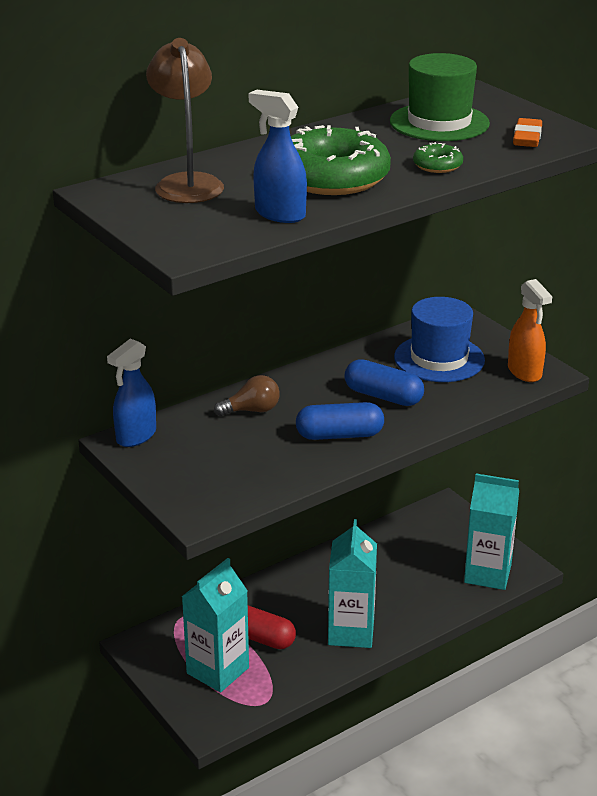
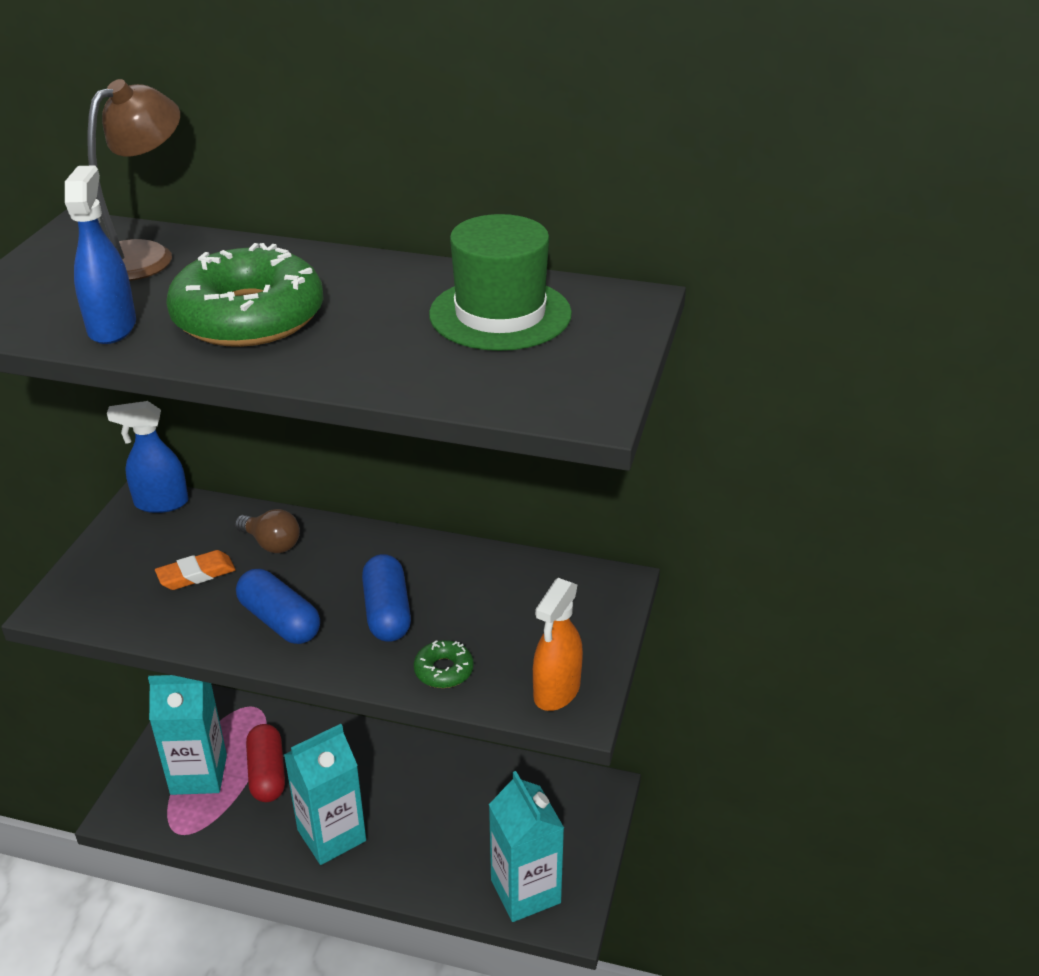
camera: 50 degrees right, 5 degrees up
blue hat [394,297,485,382] -> none
green donut [413,142,463,173] -> green donut moved to [414,640,474,688]
orange eraser [513,118,542,147] -> orange eraser moved to [155,550,236,590]

